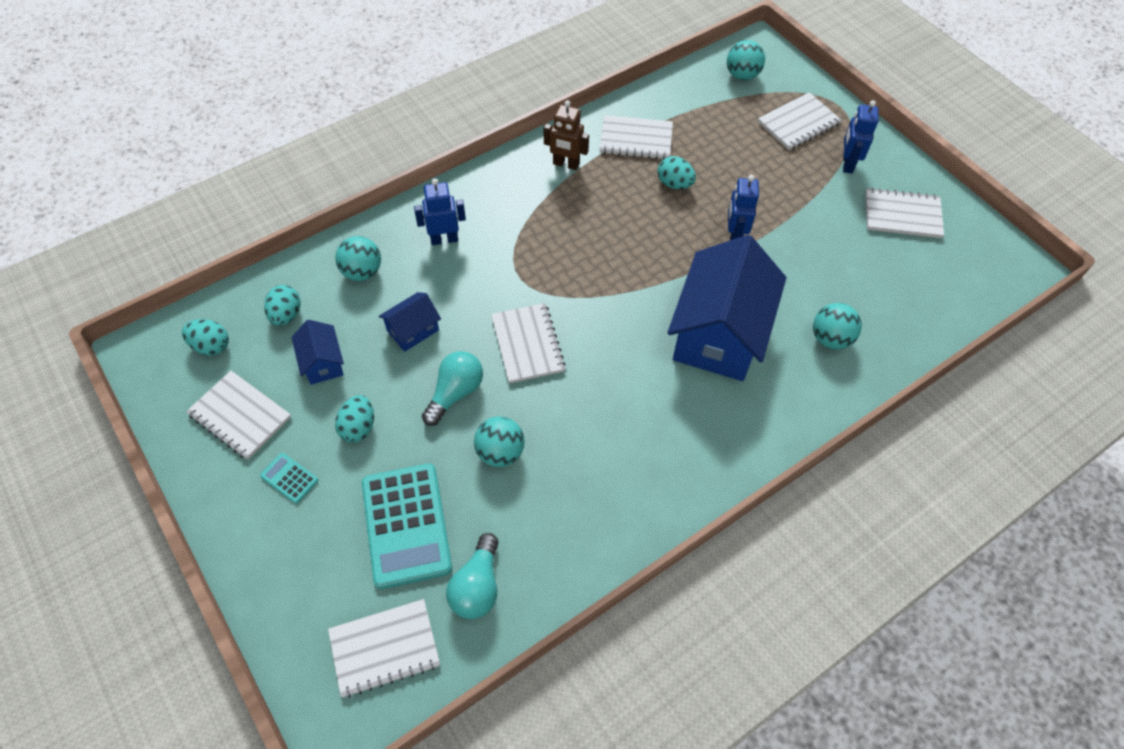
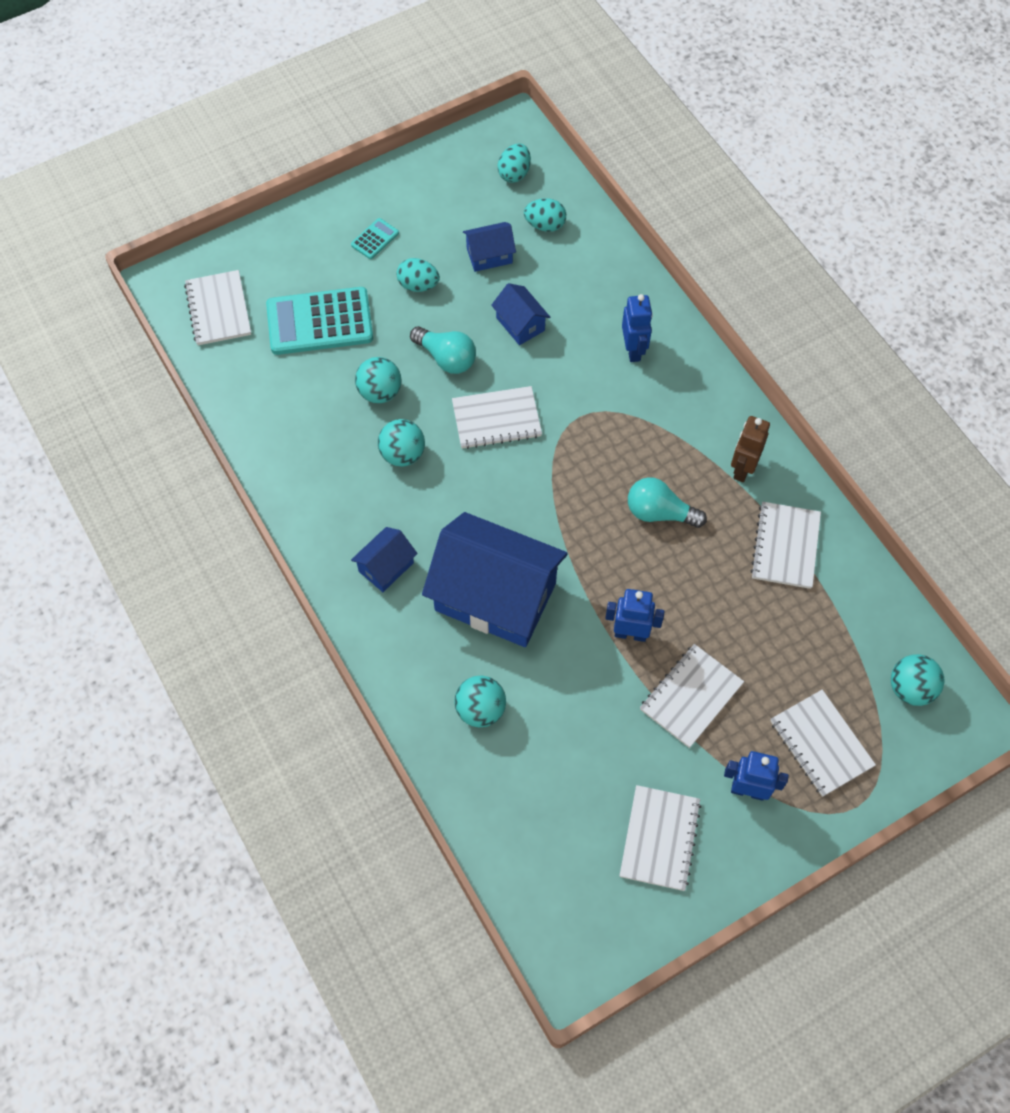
camera: 95 degrees right, 5 degrees up
white notebook [186,371,291,460] -> white notebook moved to [640,644,744,748]
turquoise ball [335,236,381,281] -> turquoise ball moved to [378,419,425,467]
turquoise light bulb [446,533,499,619] -> turquoise light bulb moved to [628,477,707,528]
turquoise egg [657,156,696,189] -> none
none -> blue house [351,527,418,592]

